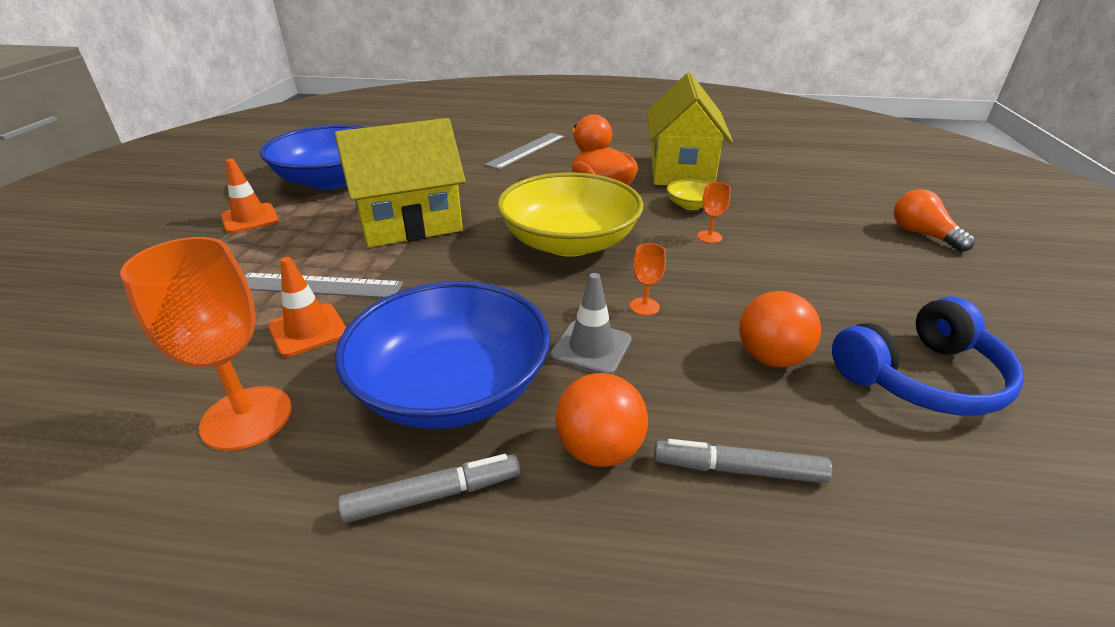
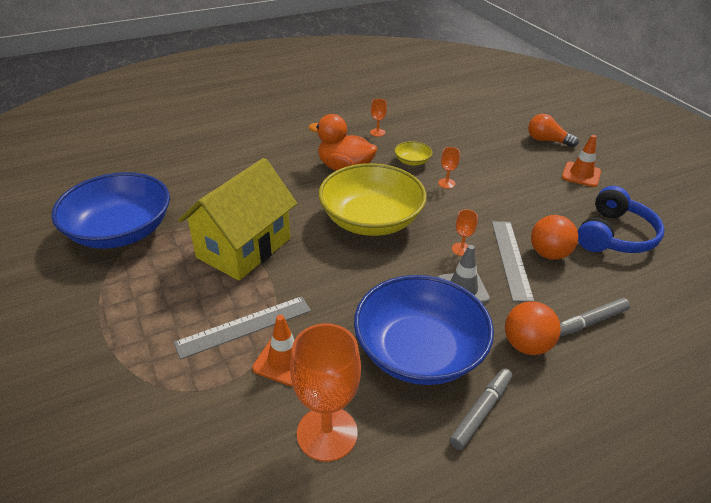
camera: 35 degrees left, 5 degrees up
orange traffic cone [221,159,279,233] -> orange traffic cone moved to [562,135,601,187]
grey ruler [484,133,565,170] -> grey ruler moved to [492,221,534,302]
yellow house [647,73,733,185] -> orange goblet [370,99,387,137]

